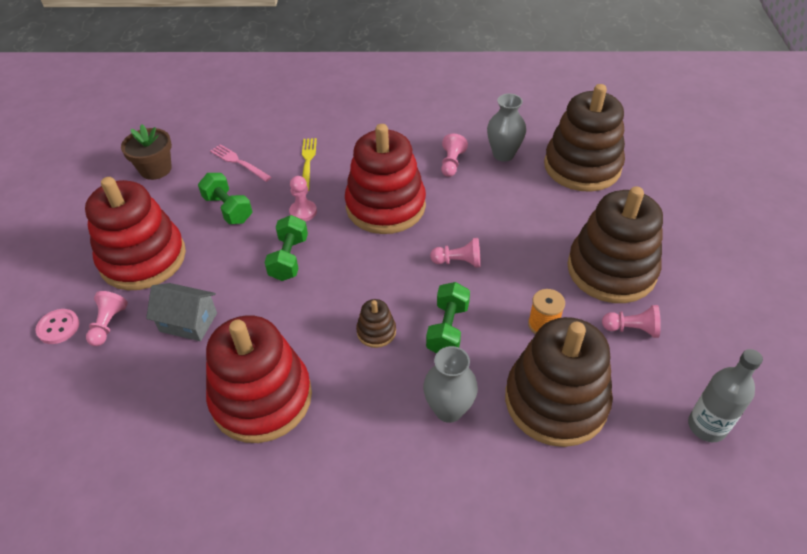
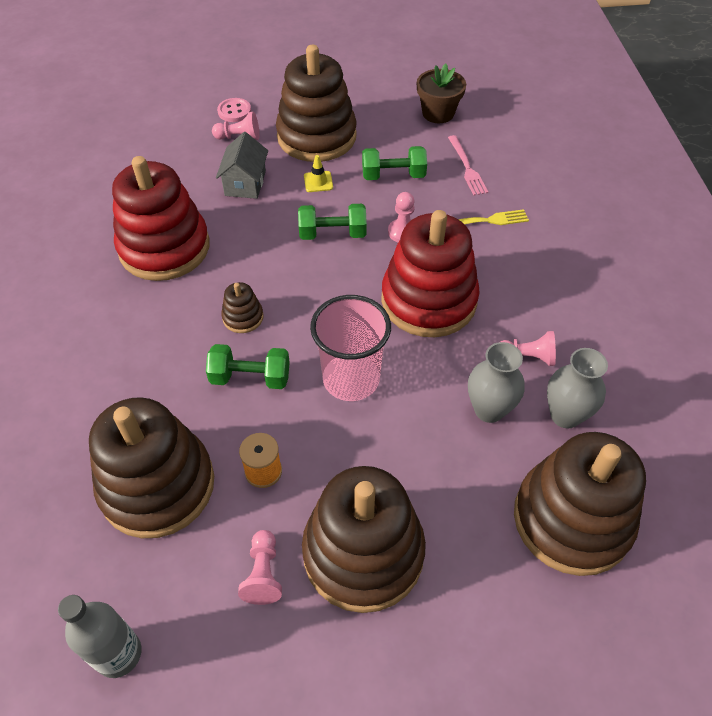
camera: 80 degrees right, 5 degrees up
red stacking toy [85,177,186,290] -> brown stacking toy [276,45,357,162]
green dumbbell [198,173,253,224] -> green dumbbell turned 45 degrees clockwise [362,146,427,180]
pink fork [210,144,272,182] -> pink fork turned 135 degrees clockwise [448,135,488,196]
grey vase [423,346,478,423] -> grey vase moved to [468,342,525,423]
pink pawn [430,238,481,268] -> pink cup [310,295,391,401]
none -> yellow traffic cone [304,155,333,192]

